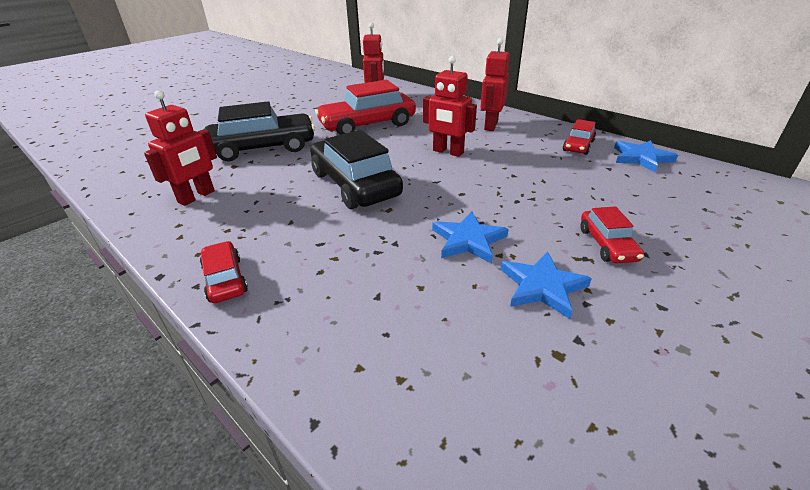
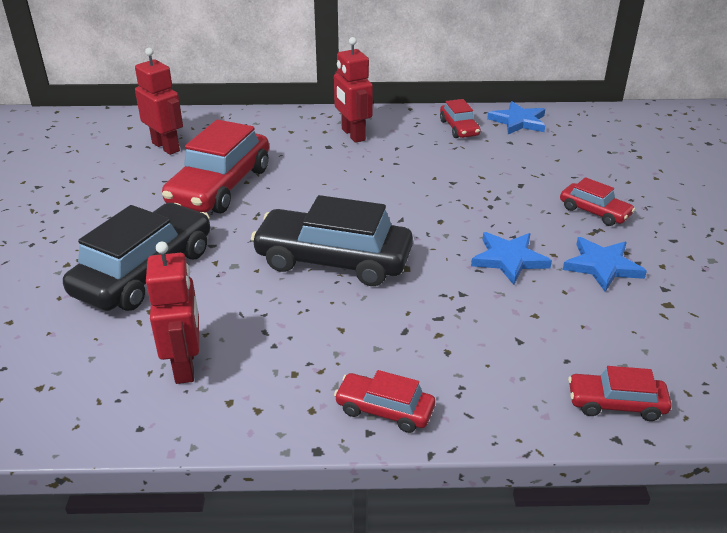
camera: 45 degrees left, 0 degrees up
red robot [423,56,477,157] -> none
none -> red car [568,366,672,421]

